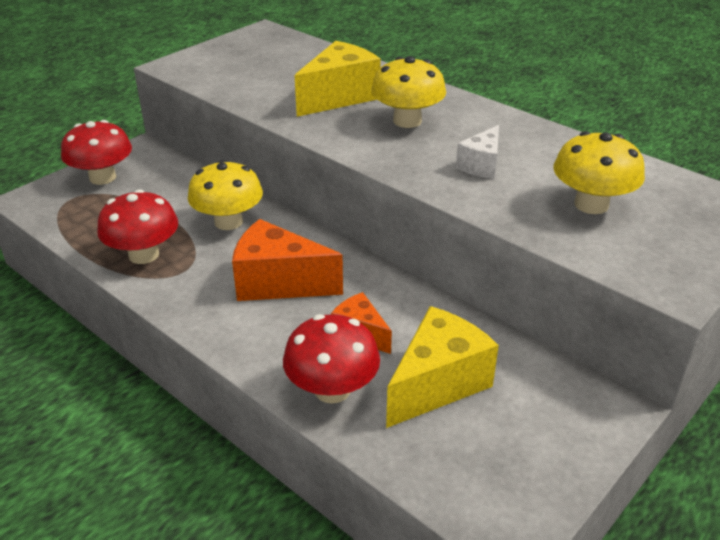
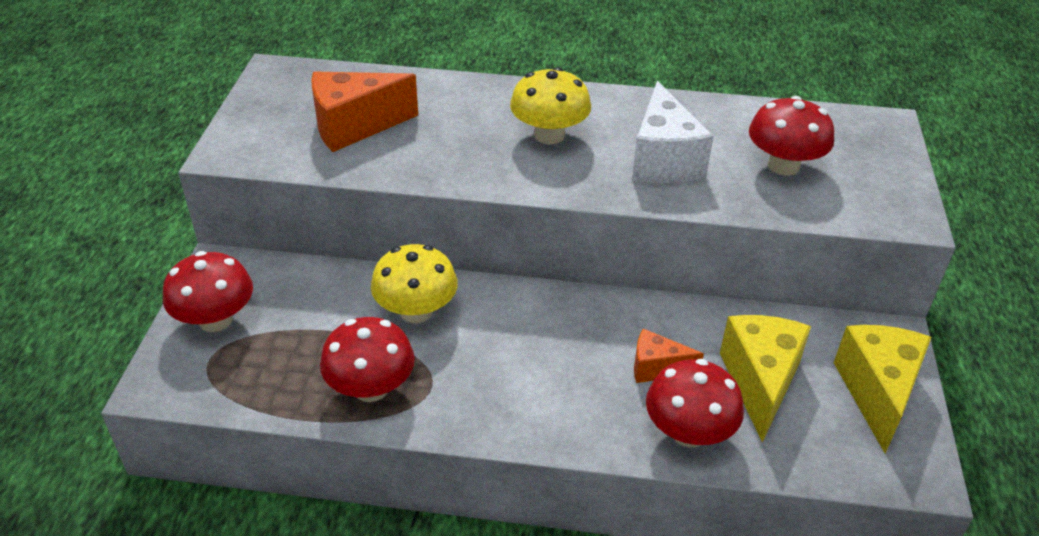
camera: 35 degrees left, 5 degrees up
orange cheese [232,219,343,301] -> orange cheese moved to [311,72,418,152]
yellow cheese [295,41,381,117] -> yellow cheese moved to [834,325,931,453]
white cheese [456,125,499,179] -> white cheese [632,81,714,183], size x1.75
yellow mushroom [553,131,645,214] -> red mushroom [749,96,834,175]

